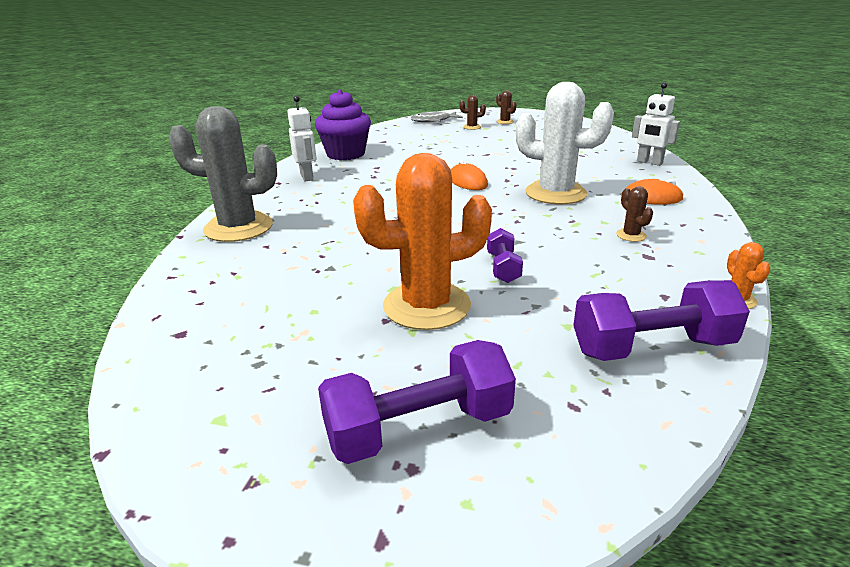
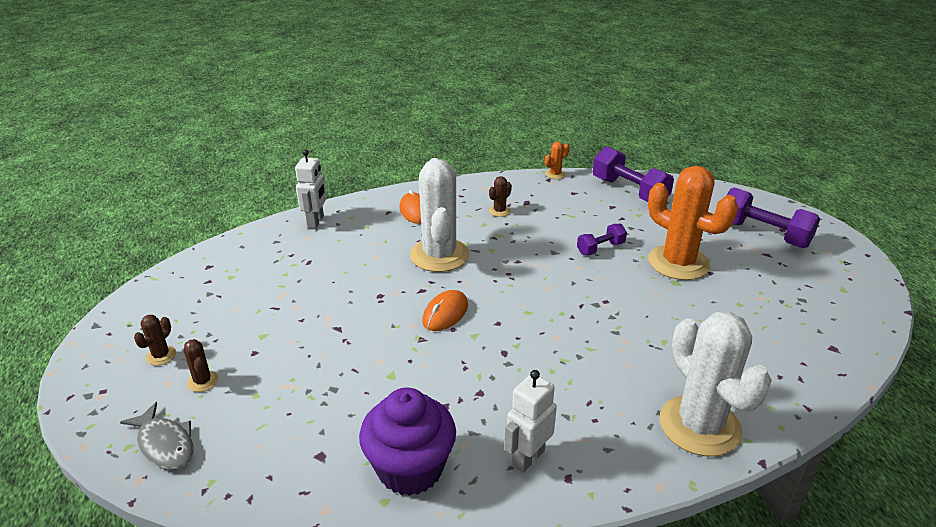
camera: 120 degrees left, 5 degrees up
grey cactus [169,106,277,242] -> white cactus [660,312,772,456]

